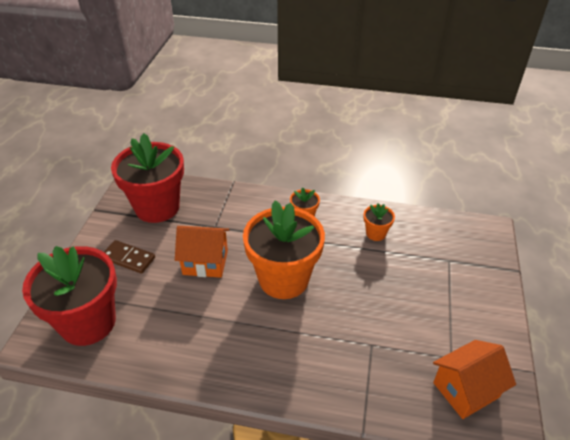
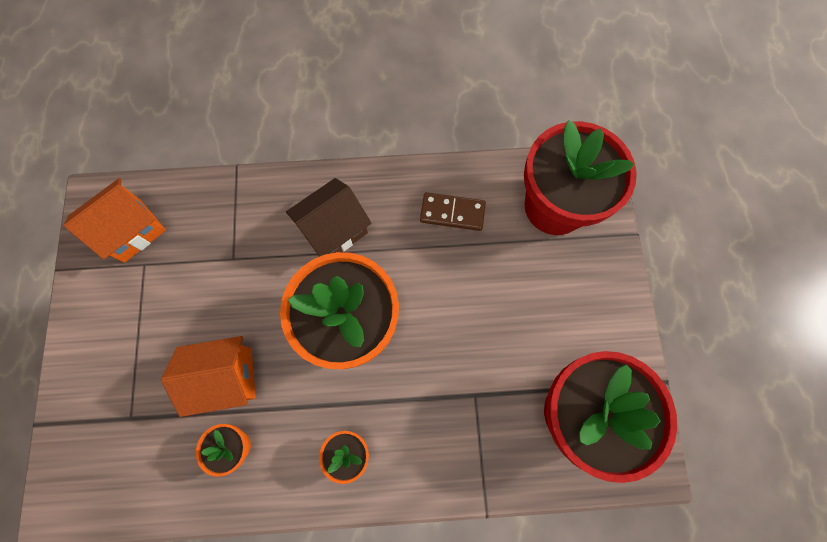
camera: 165 degrees right, 30 degrees up
brown domino [104,240,155,274] -> brown domino moved to [420,192,486,231]
orange house [175,226,229,278] -> orange house moved to [161,336,256,417]
none -> brown house [286,178,372,257]

